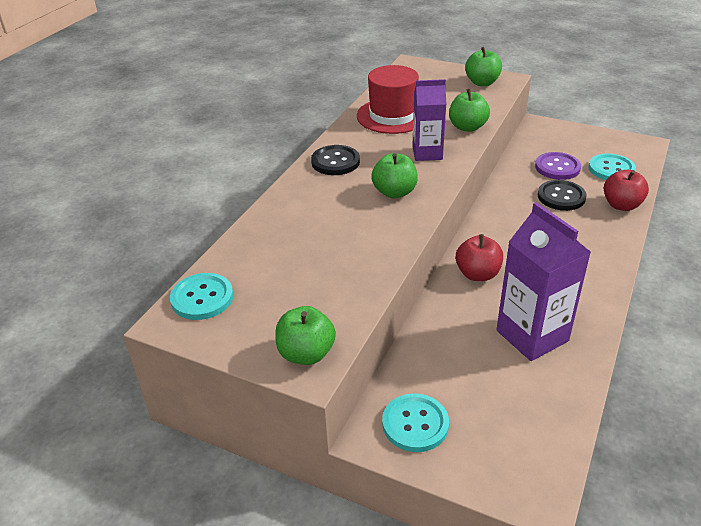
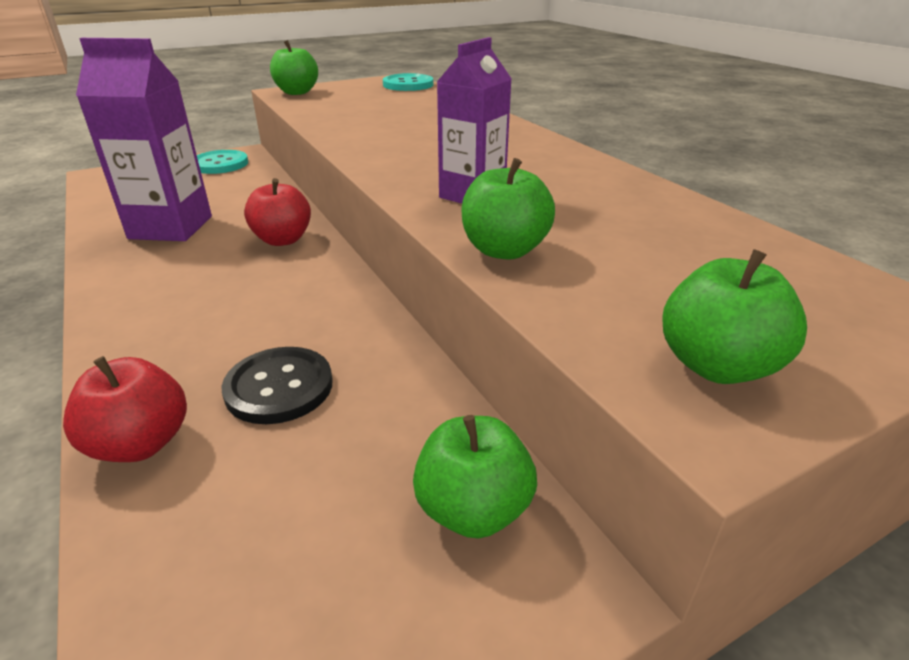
camera: 125 degrees right, 5 degrees down
black button [311,145,360,175] -> none
red hat [357,65,419,134] -> none
green apple [371,153,418,198] -> green apple moved to [413,415,537,539]
purple button [535,152,581,180] -> none
turquoise button [588,153,636,180] -> none

